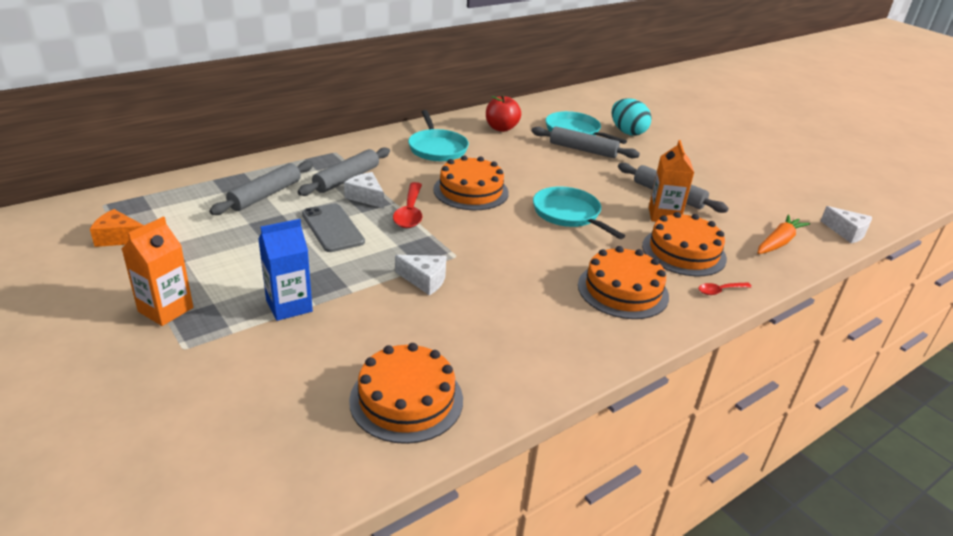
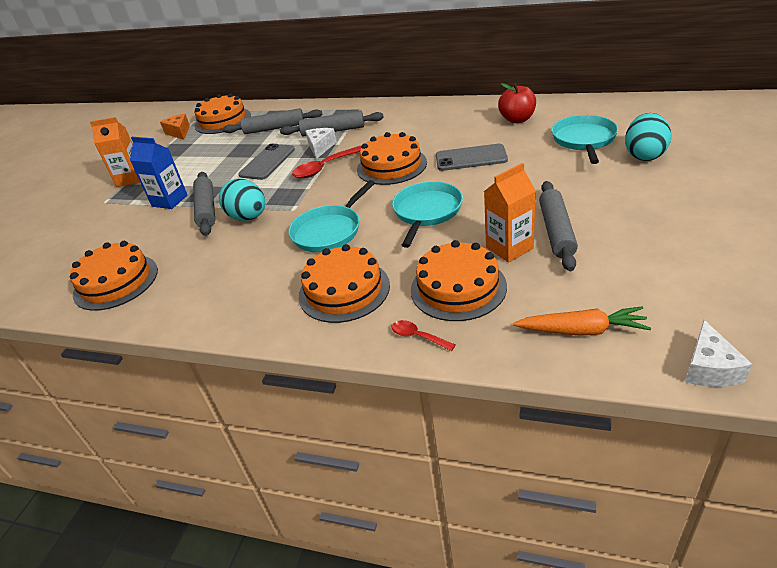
camera: 60 degrees right, 5 degrees up
white cheese [395,255,446,295] -> turquoise egg [219,179,265,221]
turquoise pan [408,110,469,161] -> turquoise pan moved to [289,180,375,252]
grey rolling pin [532,126,640,158] -> grey rolling pin moved to [193,172,215,236]
none -> orange cake [194,93,251,134]
none -> grey phone [436,144,508,171]

